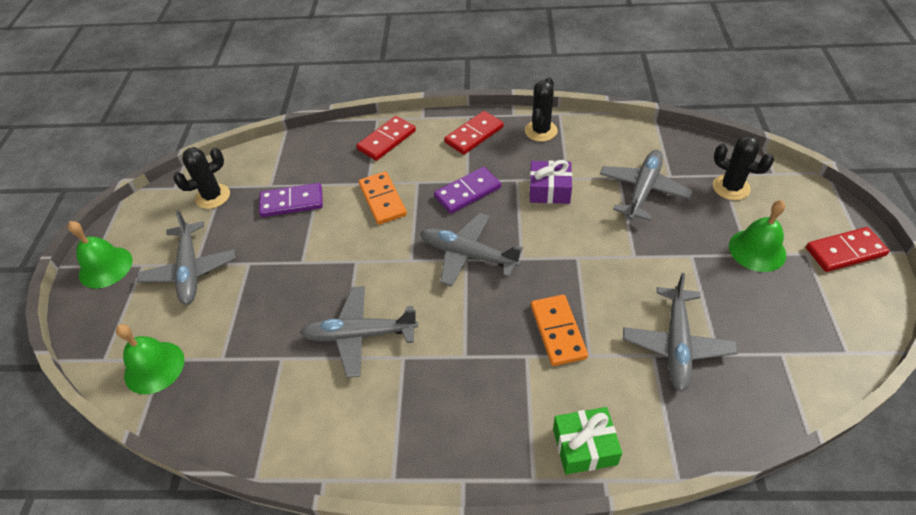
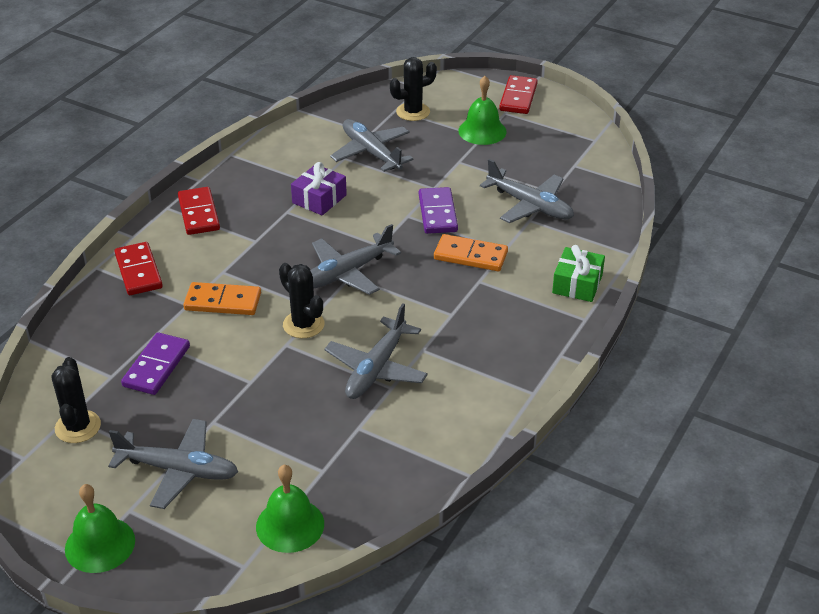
camera: 65 degrees left, 10 degrees down
purple domino [434,167,501,214] -> purple domino moved to [419,187,458,234]
black cactus [525,77,558,142] -> black cactus moved to [279,263,325,338]

